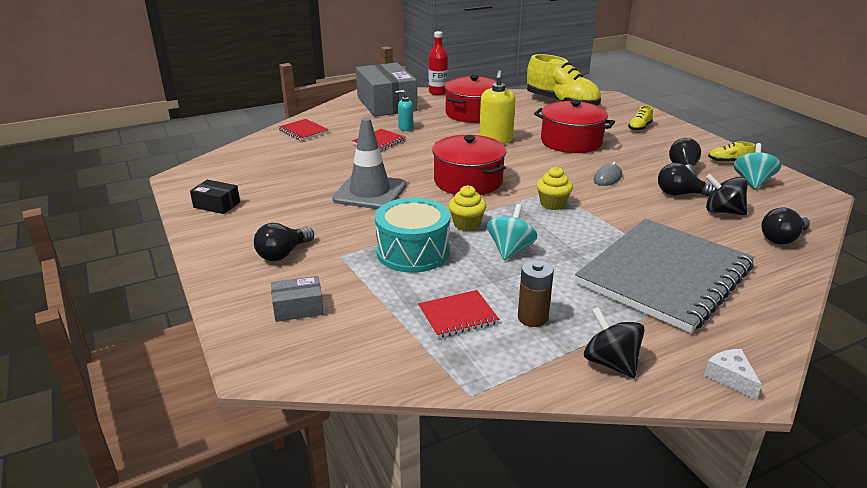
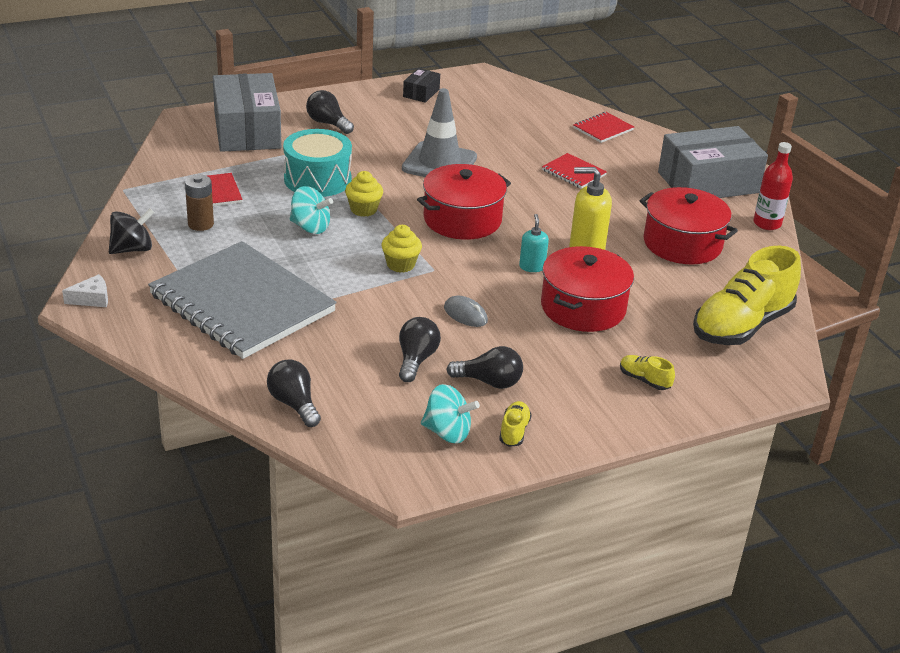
camera: 90 degrees right, 5 degrees up
grey box [271,276,324,322] -> grey box [213,73,281,152], size x2.25
turquoise soap dispenser [395,90,413,131] -> turquoise soap dispenser moved to [519,214,549,272]
black spinning top [705,174,747,215] -> none

